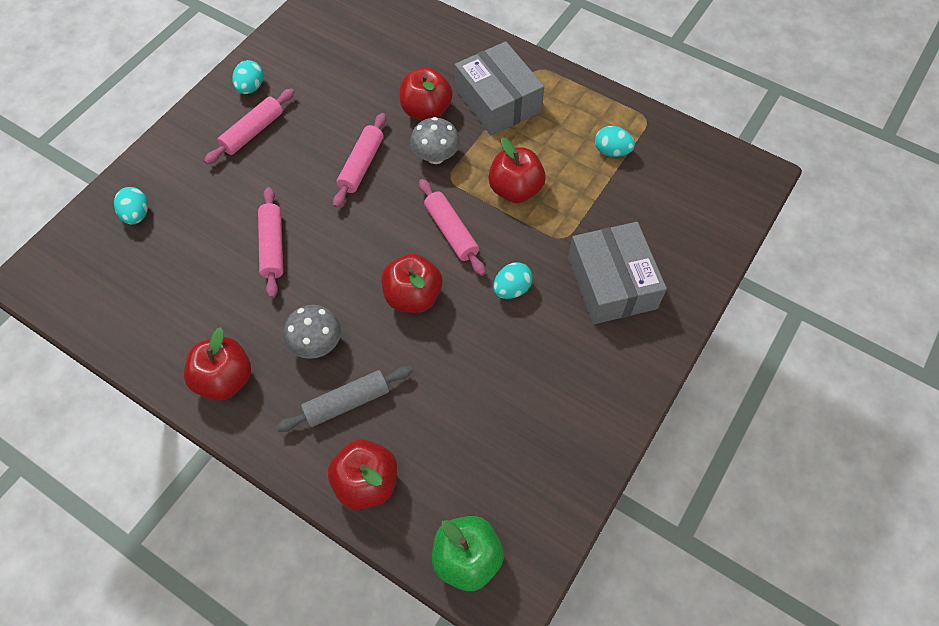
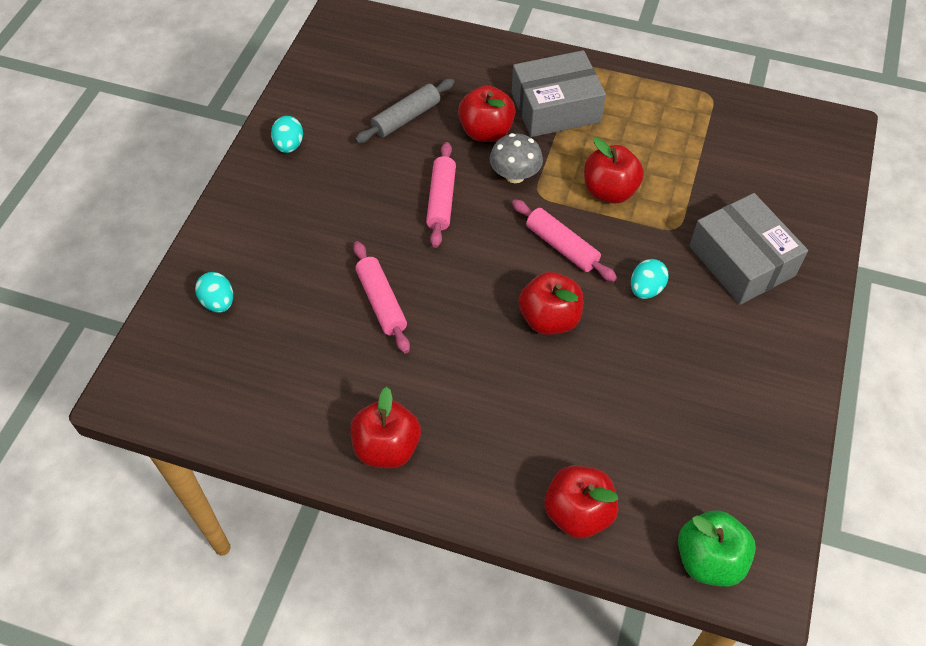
camera: 15 degrees left, 5 degrees down
pink rolling pin [204,88,294,164] -> none
grey rolling pin [276,366,412,432] -> grey rolling pin moved to [355,79,455,143]
grey mushroom [284,305,341,359] -> none
grey box [455,41,544,136] -> grey box turned 60 degrees counterclockwise [512,50,606,137]
turquoise egg [595,126,635,157] -> none

